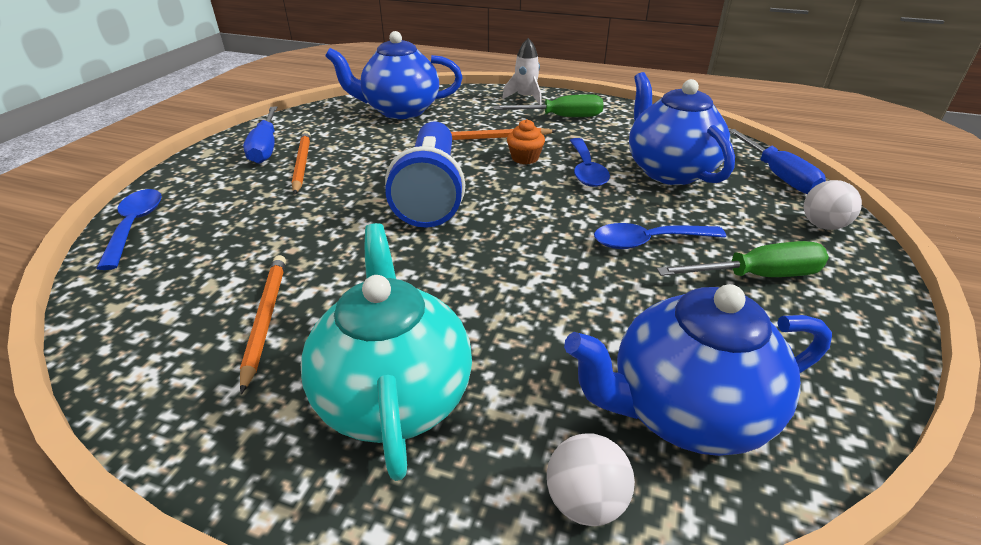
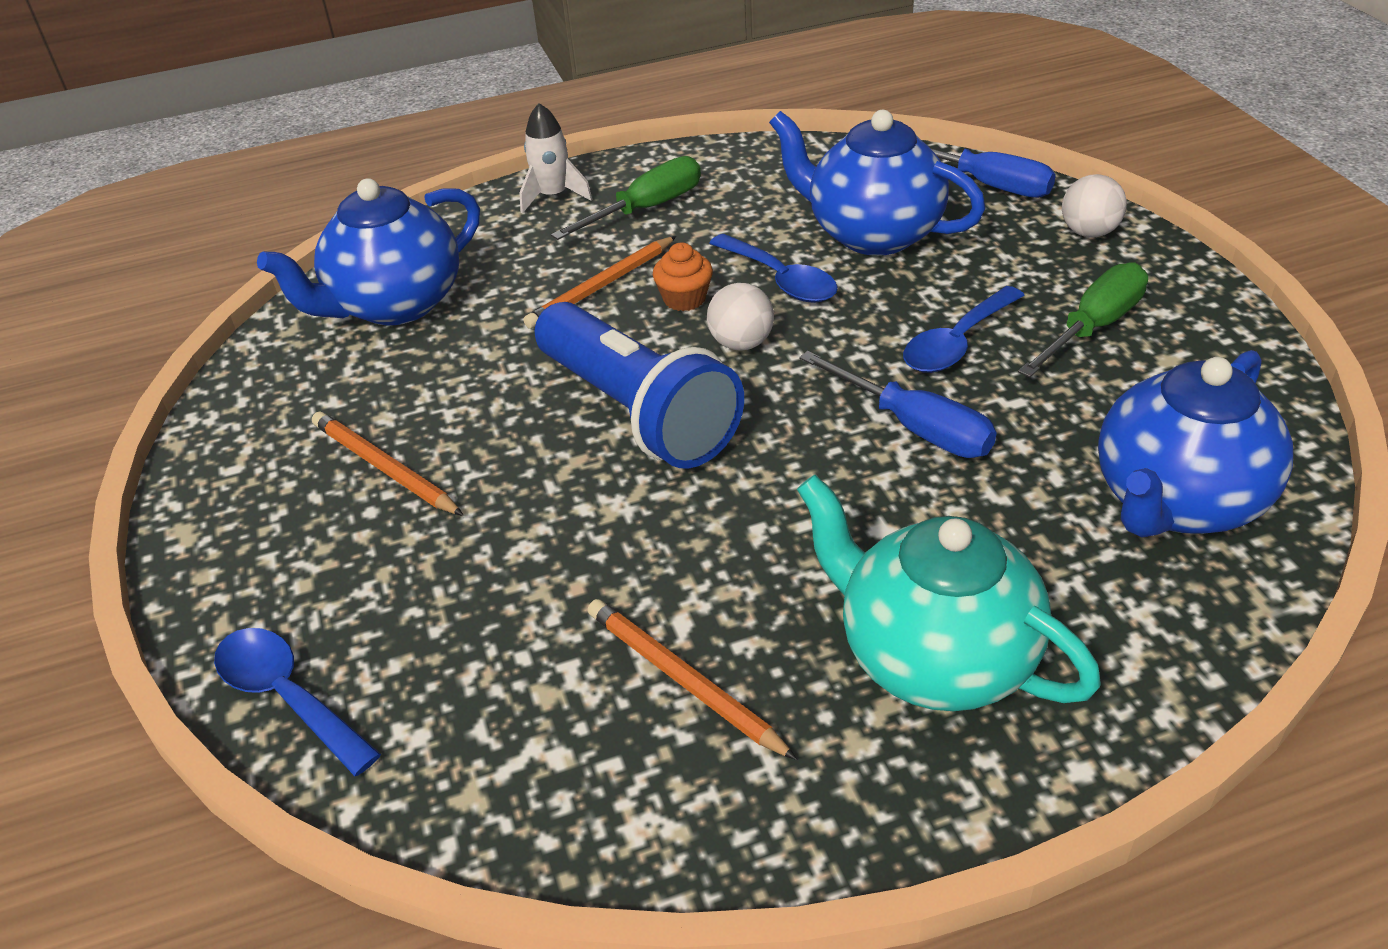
camera: 35 degrees left, 5 degrees up
blue screwdriver [243,106,277,164] -> blue screwdriver moved to [799,351,996,458]
white ball [547,433,635,526] -> white ball moved to [707,283,774,351]

